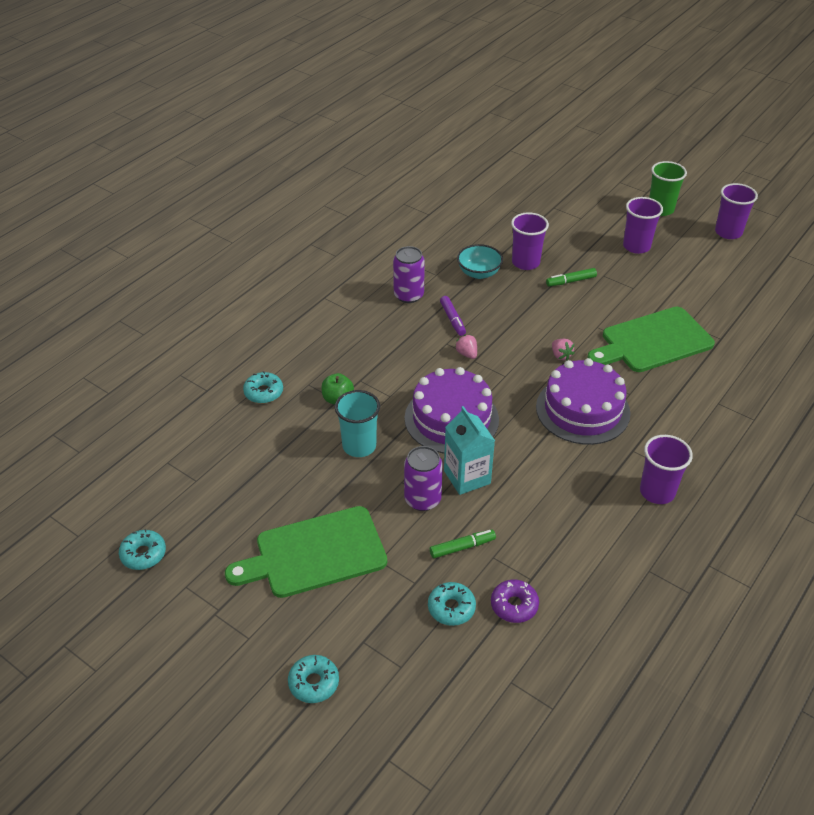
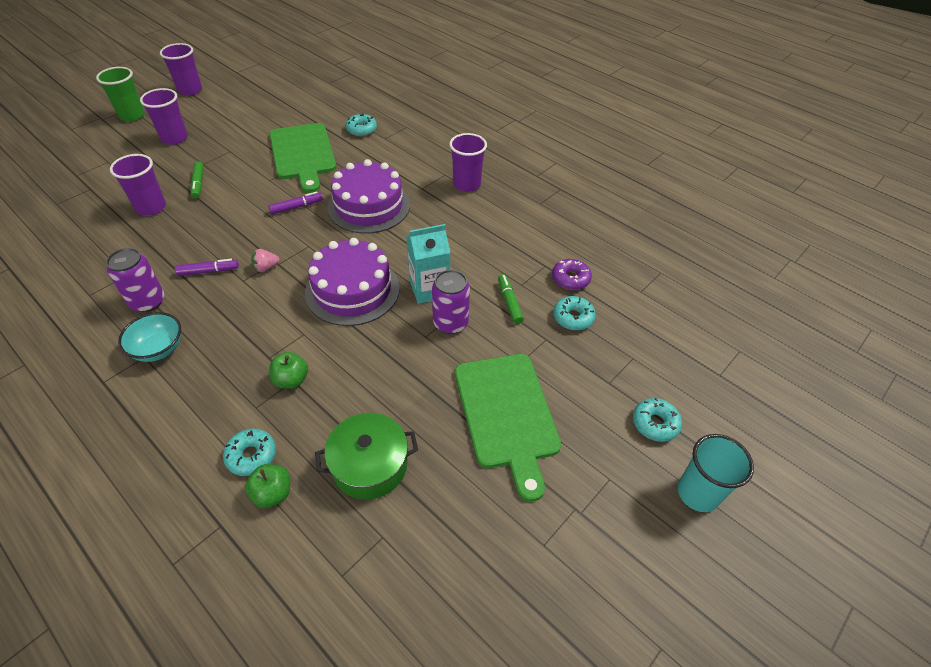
camera: 85 degrees left, 5 degrees up
turquoise donut [119,529,166,570] -> turquoise donut moved to [345,114,377,136]
turquoise cup [335,390,380,457] -> turquoise cup moved to [678,434,754,512]
turquoise bowl [457,244,503,279] -> turquoise bowl moved to [118,312,181,362]
pink strawberry [552,339,575,361] -> purple marker [268,192,323,215]
none -> green apple [245,464,290,508]
none -> green pot [315,413,418,500]

